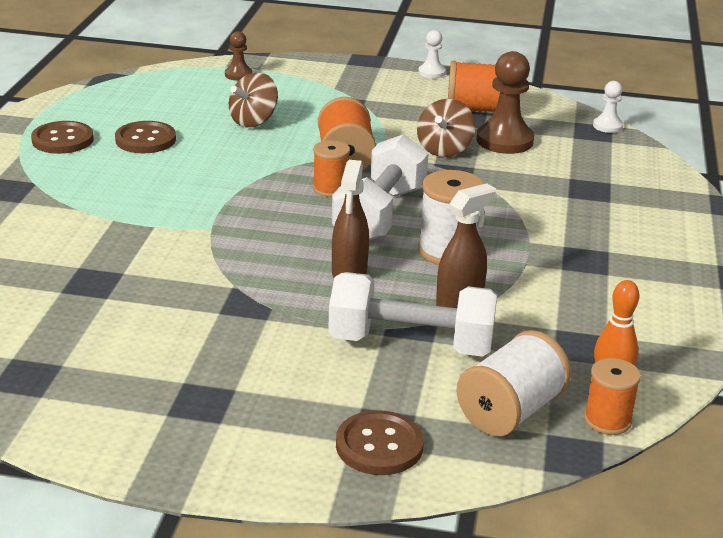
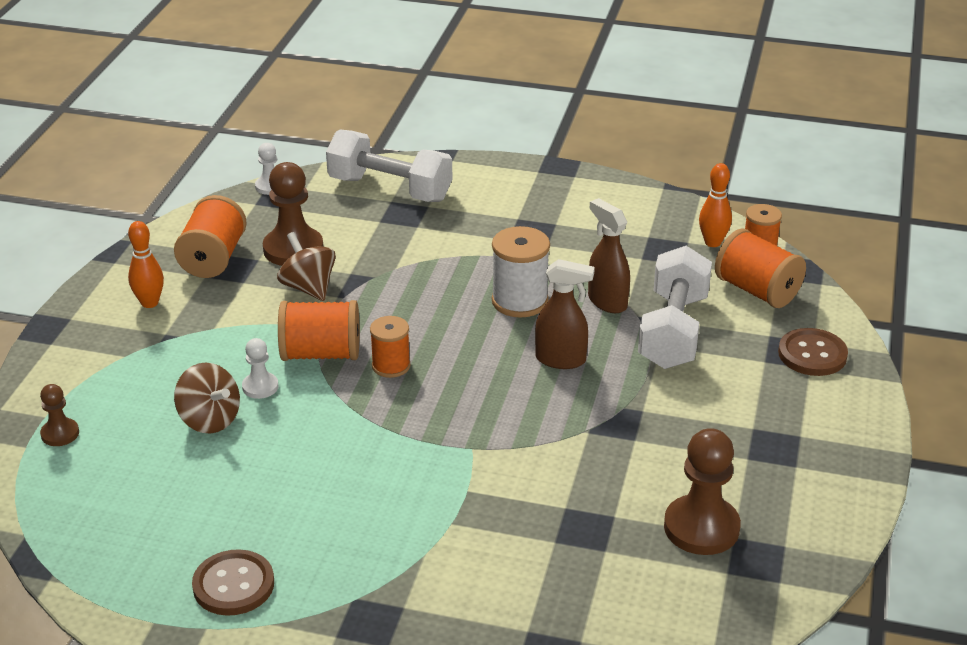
camera: 85 degrees left, 5 degrees up
brown button [115,121,176,153] -> none
white dumbbell [332,134,429,240] -> white dumbbell moved to [326,129,452,202]
brown spinning top [417,99,475,157] -> brown spinning top turned 150 degrees counterclockwise [277,232,336,301]
white pawn [418,30,446,78] -> white pawn moved to [242,338,278,399]
white spool [457,330,571,436] -> orange spool [715,228,806,308]
none -> orange bowling pin [128,221,164,308]
none -> brown pawn [664,428,741,555]

